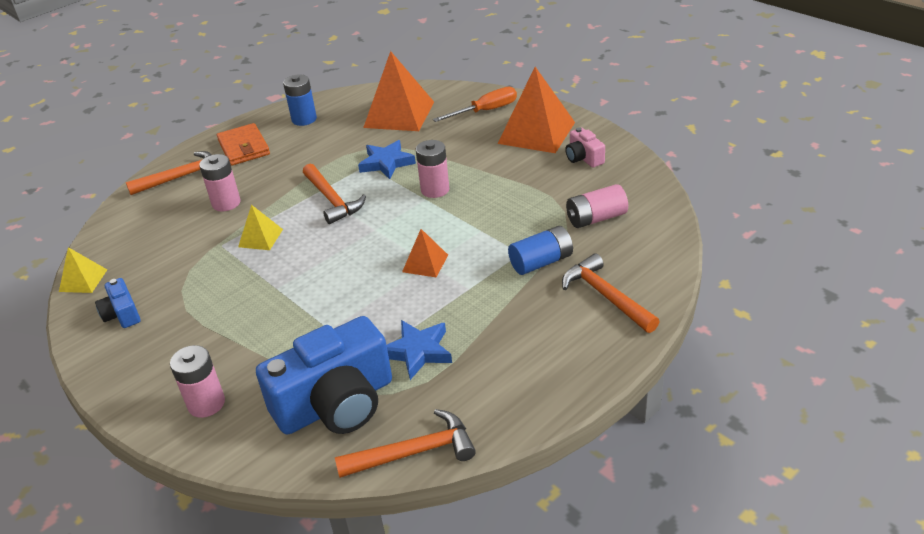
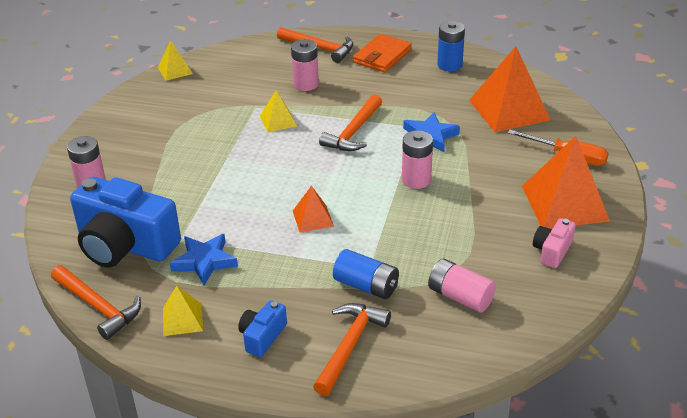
camera: 55 degrees right, 0 degrees up
blue camera [95,278,140,328] -> blue camera moved to [238,300,287,357]
none -> yellow pyramid [163,286,203,336]

